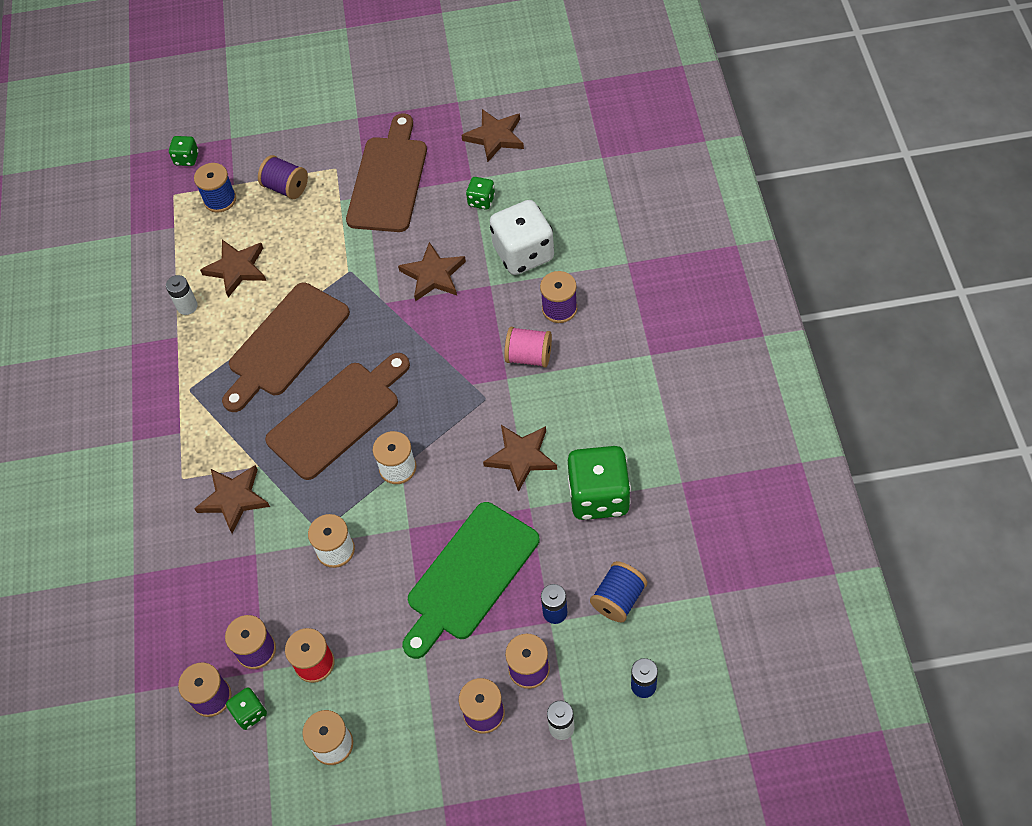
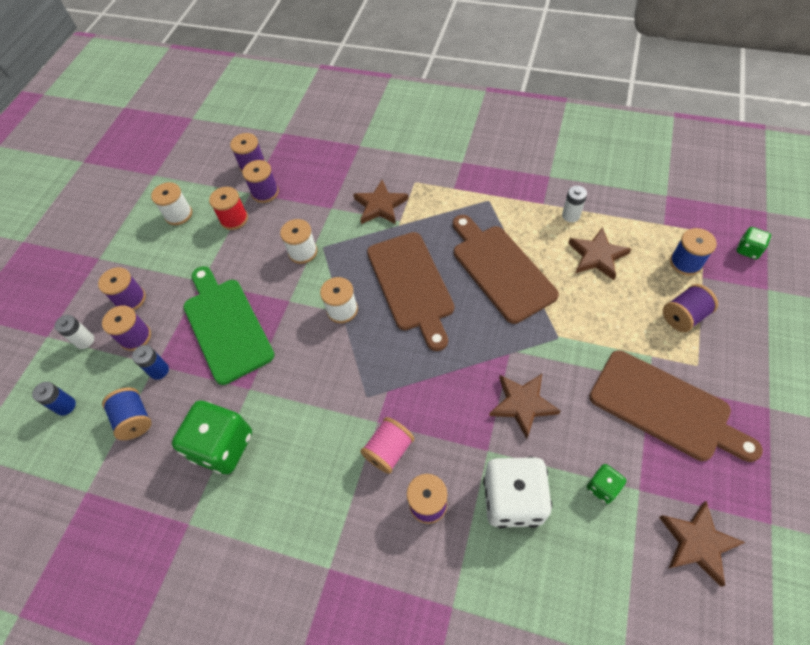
camera: 115 degrees right, 0 degrees up
green dice [226,687,267,730] -> none
brown star [483,425,557,492] -> none

